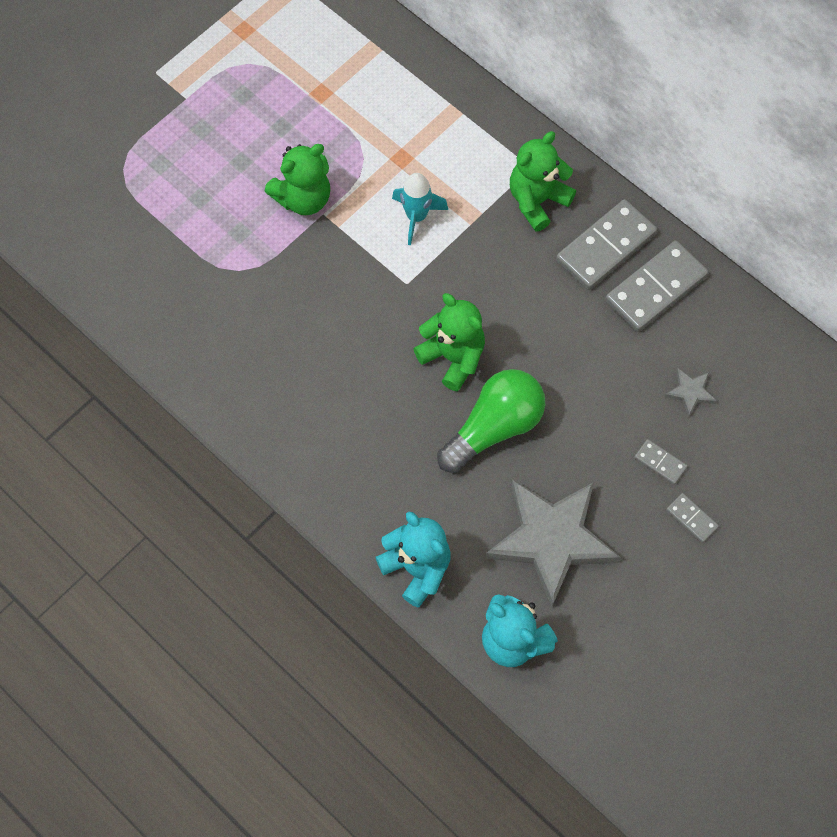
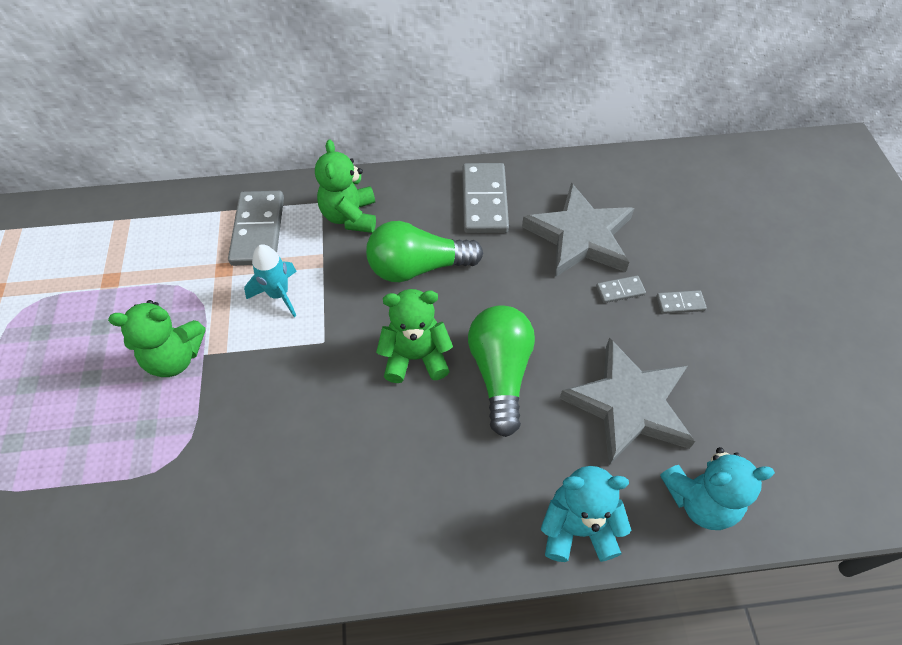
camera: 50 degrees left, 10 degrees down
green teddy bear [265,144,330,215] -> green teddy bear turned 75 degrees clockwise [108,300,206,377]
grey domino [556,199,657,290] -> grey domino moved to [228,191,284,266]
grey star [664,368,717,417] -> grey star [522,183,635,277], size x2.46
none -> green light bulb [366,221,483,282]

